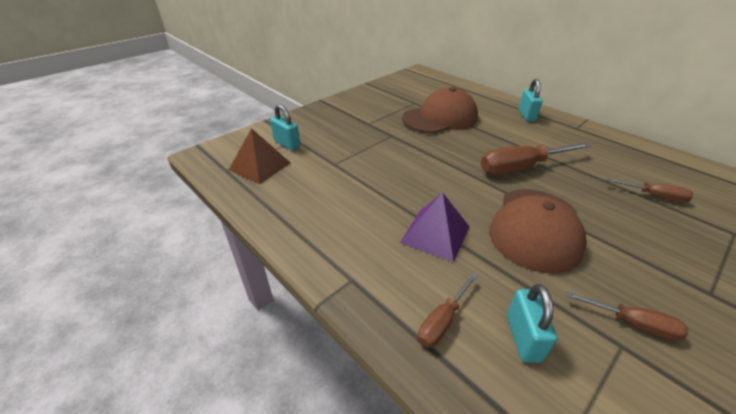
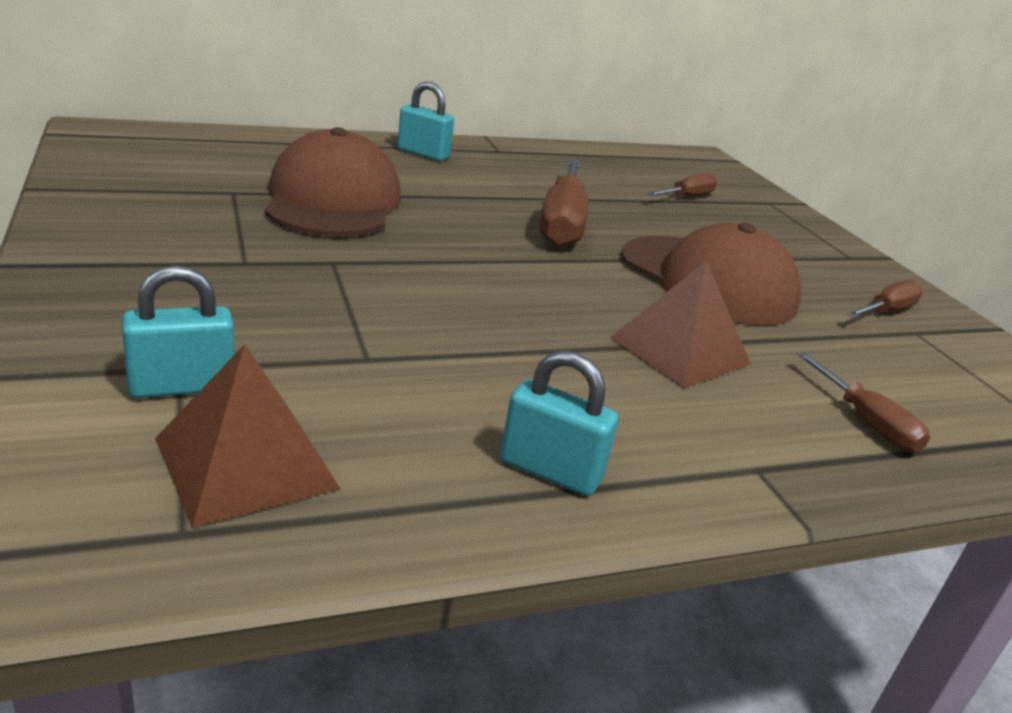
camera: 70 degrees left, 10 degrees down
purple pyramid [400,193,470,262] -> brown pyramid [610,261,751,388]
turquoise padlock [507,284,557,363] -> turquoise padlock moved to [500,350,618,496]

